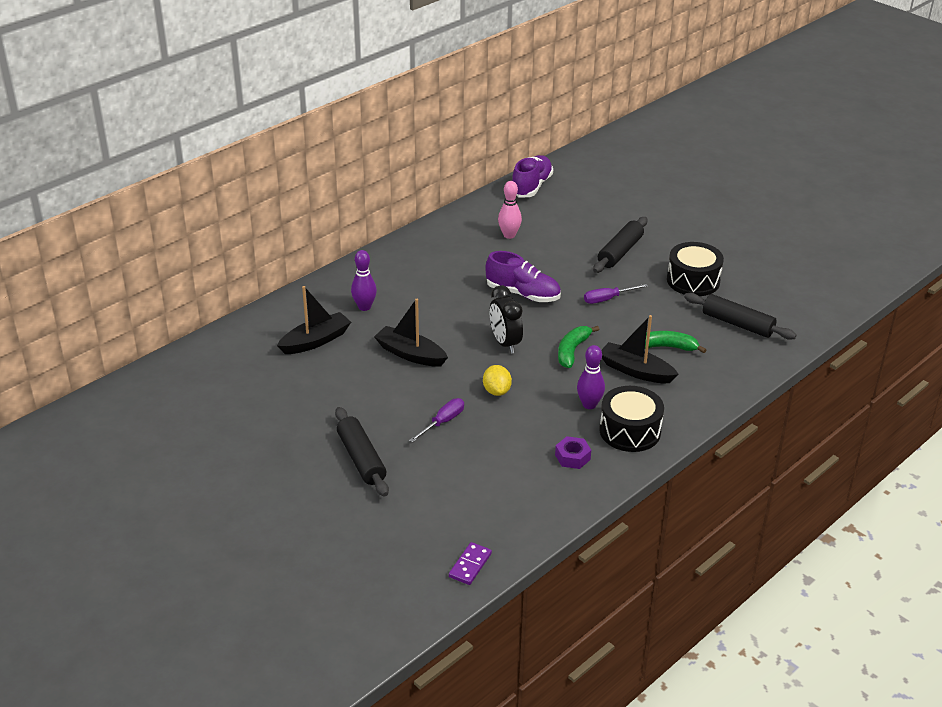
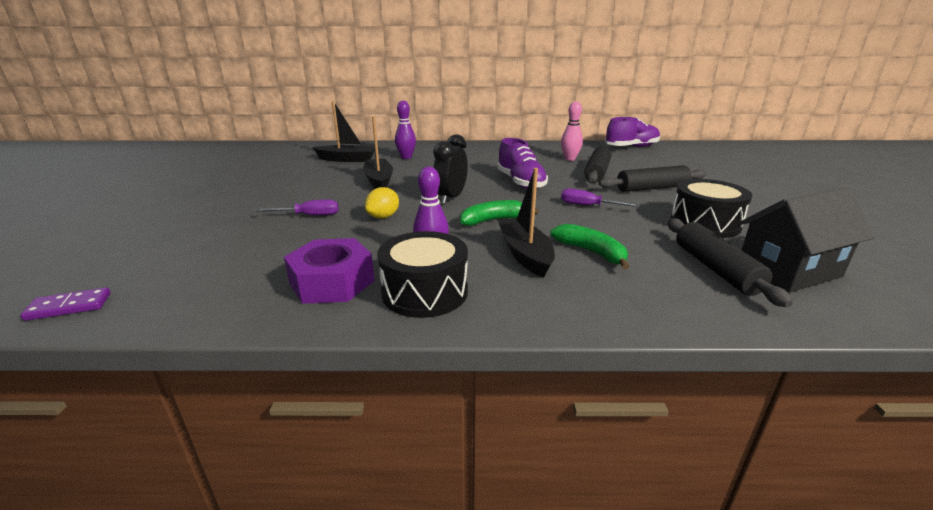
camera: 45 degrees right, 10 degrees down
black rolling pin [335,407,389,497] -> black rolling pin moved to [584,146,611,183]
purple nut [555,436,591,469] -> purple nut [284,238,375,304], size x1.78
none -> black house [739,187,875,293]

